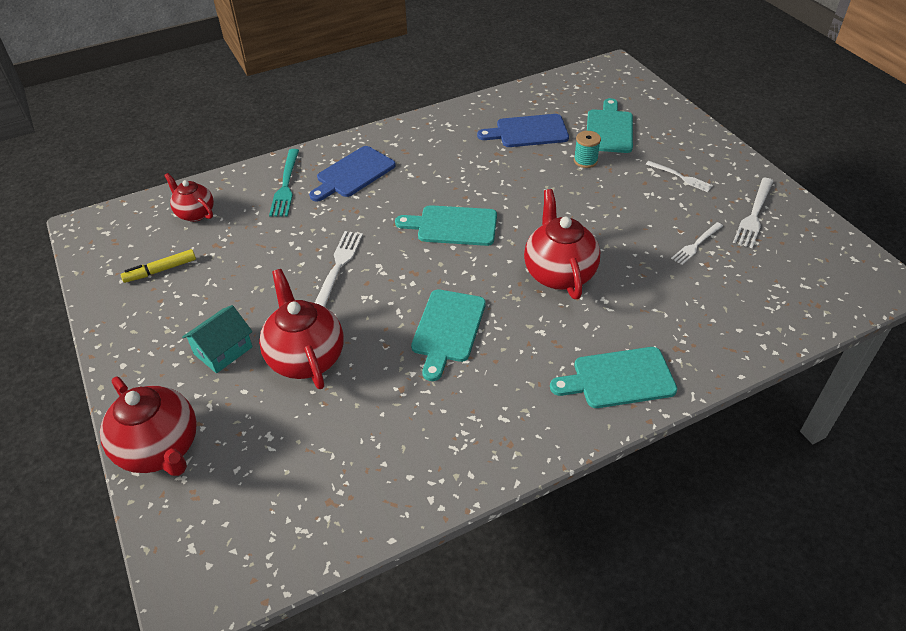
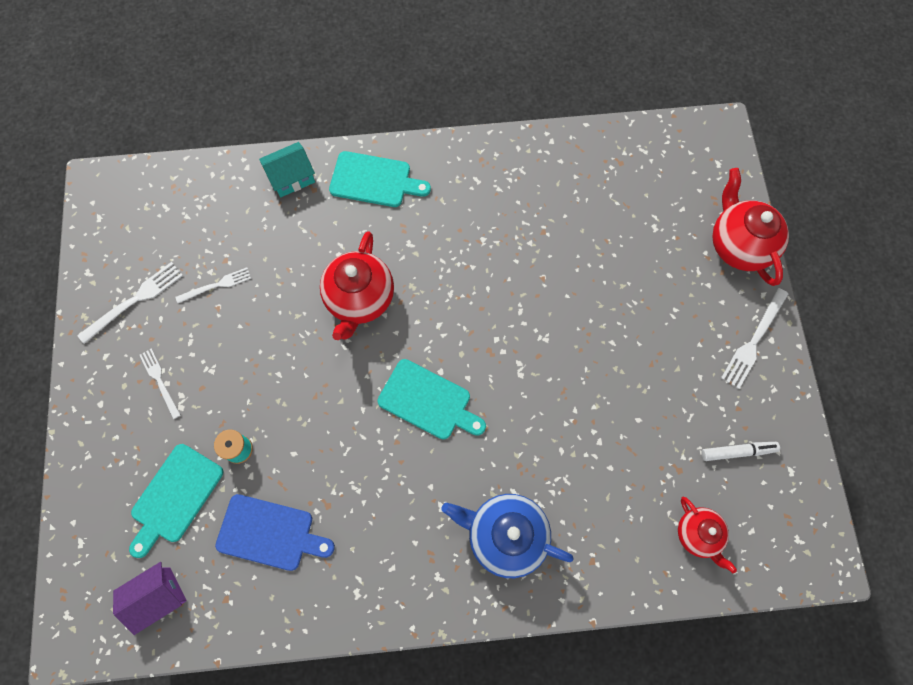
camera: 160 degrees left, 25 degrees up
yellow marker [121,249,196,283] -> white marker [701,442,780,461]
turquoise house [182,305,253,373] -> turquoise house moved to [259,142,315,198]
red teapot [259,269,344,389] -> none
turquoise fork [269,149,299,217] -> none
blue cutting board [309,146,396,202] -> blue teapot [442,494,574,578]
white fork [315,231,363,307] -> white fork moved to [721,288,788,389]
turquoise cutting board [411,289,486,381] -> none
none -> purple house [113,562,187,635]

